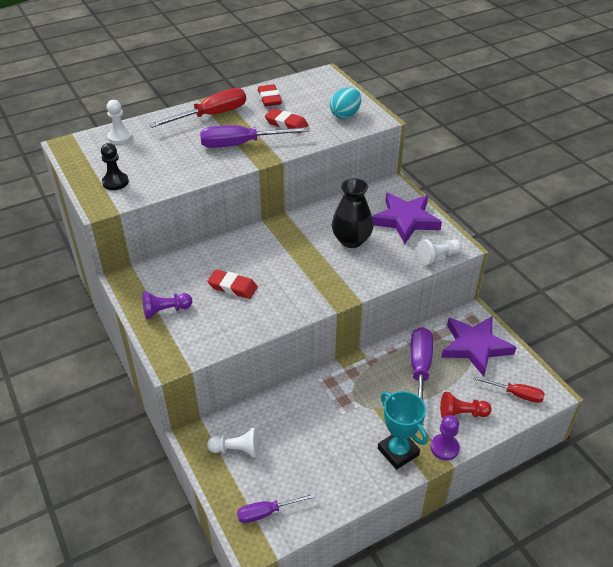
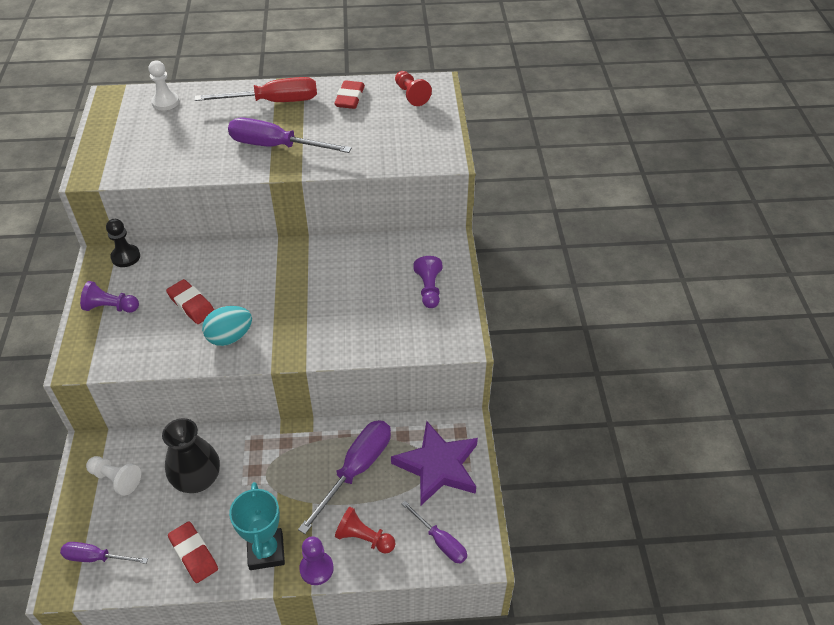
camera: 25 degrees right, 5 degrees up
black pawn [101,143,129,190] -> black pawn moved to [106,219,140,267]
red eraser [265,109,308,133] -> red eraser moved to [168,522,218,583]
turquoise egg [330,87,361,119] -> turquoise egg moved to [202,306,252,346]
black vase [332,178,373,248] -> black vase moved to [162,418,220,493]
purple star [372,193,442,244] -> purple pawn [413,256,443,308]
white pawn [417,239,462,265] -> none
red screwdriver [473,376,545,403] -> purple screwdriver [402,501,467,564]
none -> red pawn [395,71,432,106]

